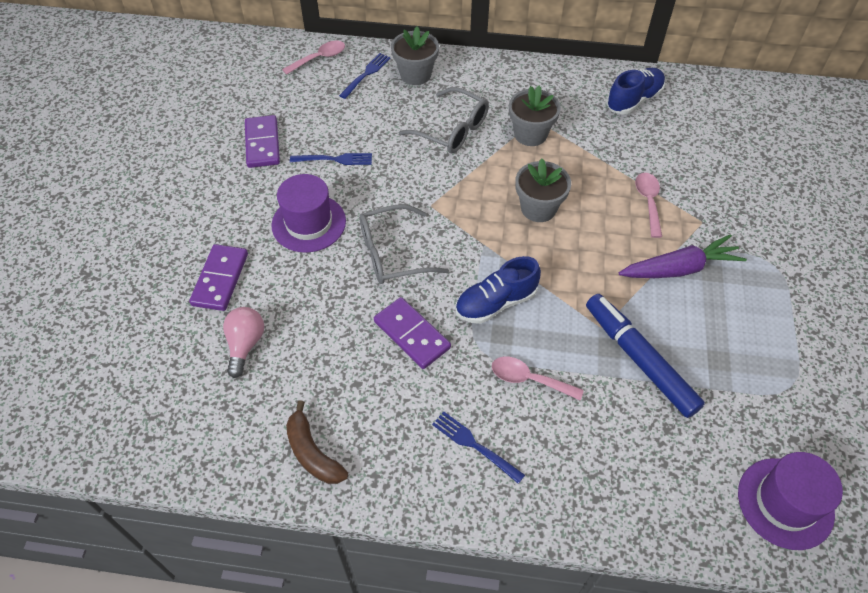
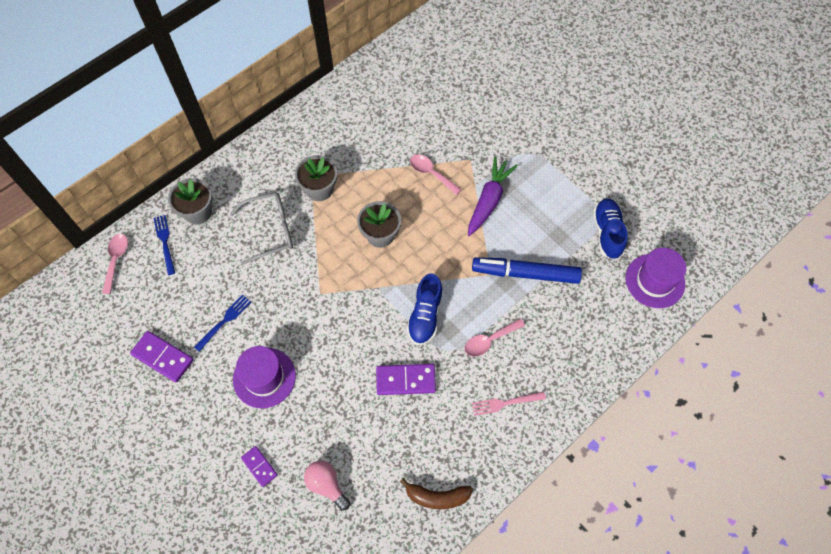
camera: 50 degrees left, 10 degrees up
purple domino [189,244,248,311] -> purple domino [241,446,278,487], size x0.62
grey glasses [359,204,449,284] -> none
blue fork [432,411,525,484] -> pink fork [471,392,546,416]
blue shoe [607,68,665,114] -> blue shoe moved to [593,198,628,260]

